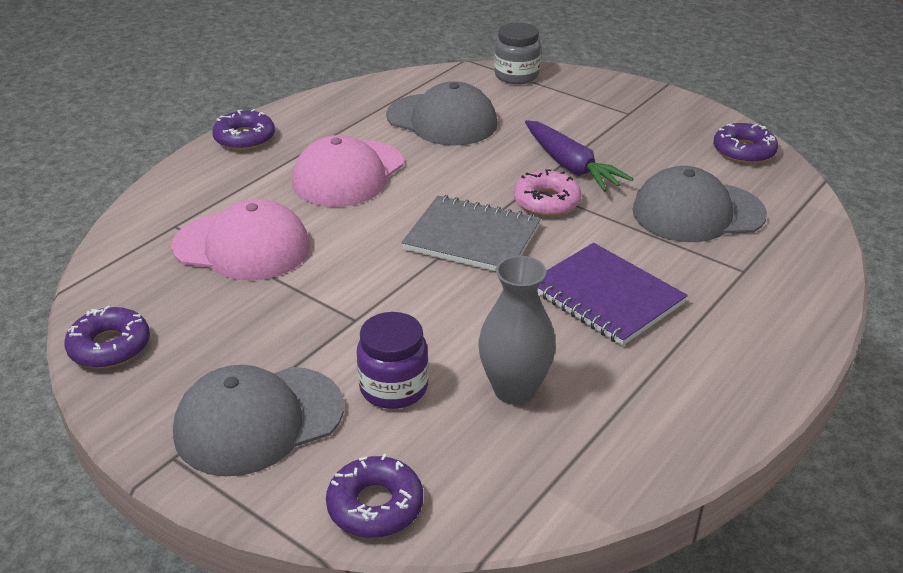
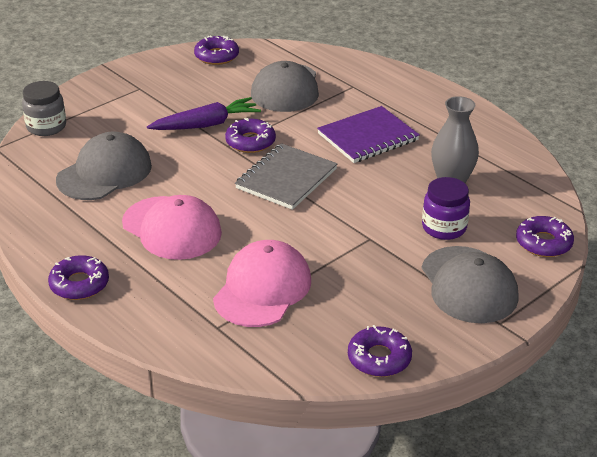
camera: 80 degrees left, 0 degrees up
pink donut [514,169,582,216] -> purple donut [225,118,276,153]

